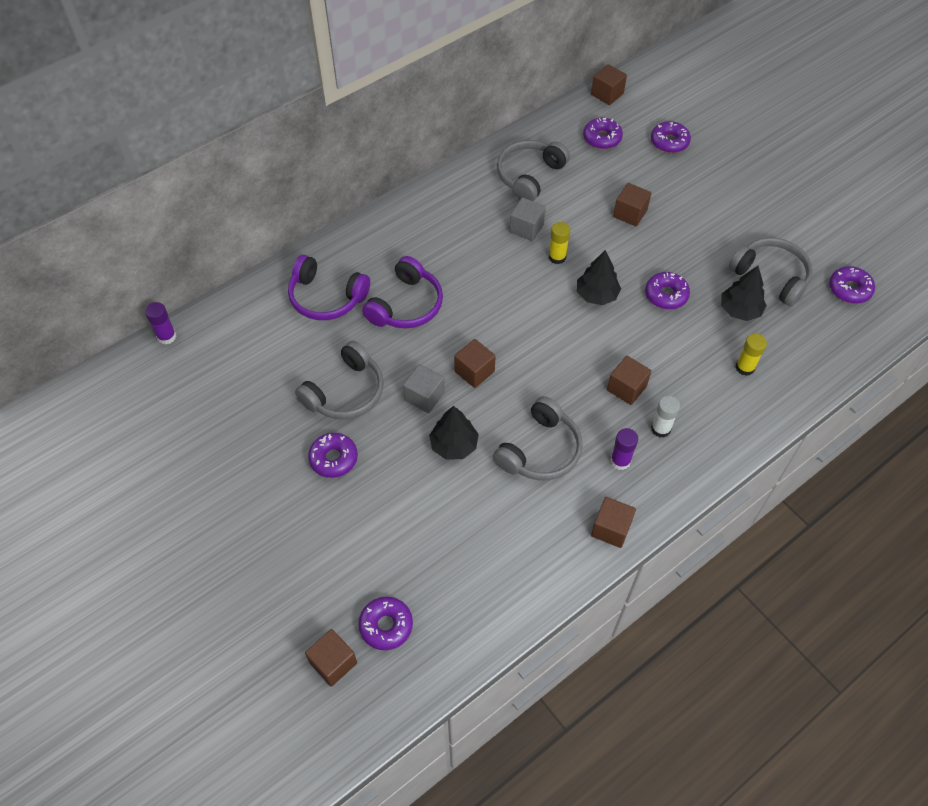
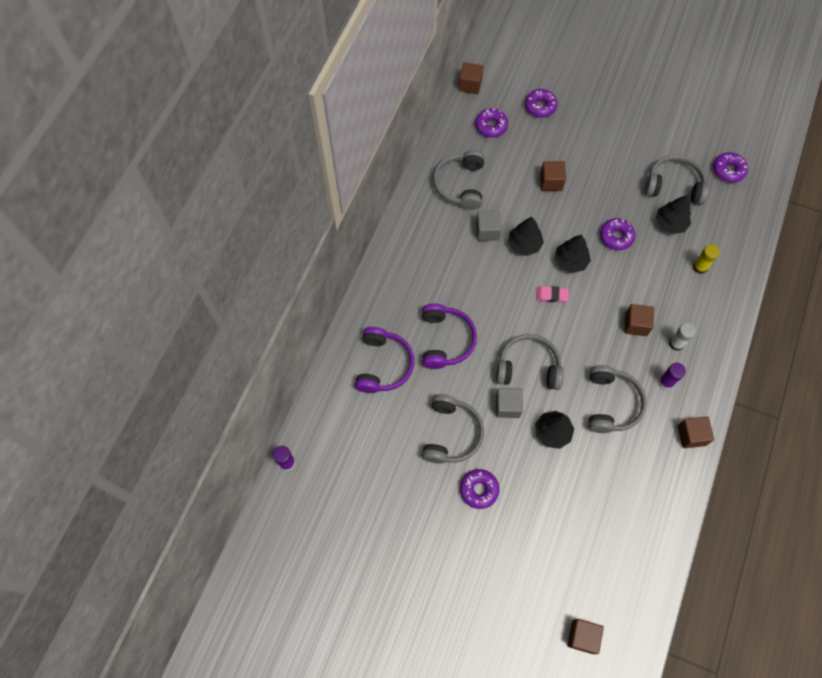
camera: 30 degrees left, 10 degrees up
purple headphones [288,255,370,320] -> purple headphones turned 75 degrees counterclockwise [355,327,414,393]
purple donut [358,597,413,650] -> none
brown cube [454,339,496,388] -> grey headphones [496,334,564,390]
yellow glue stick [549,222,570,264] -> black tree [508,217,544,256]
none -> pink eraser [536,286,569,303]

